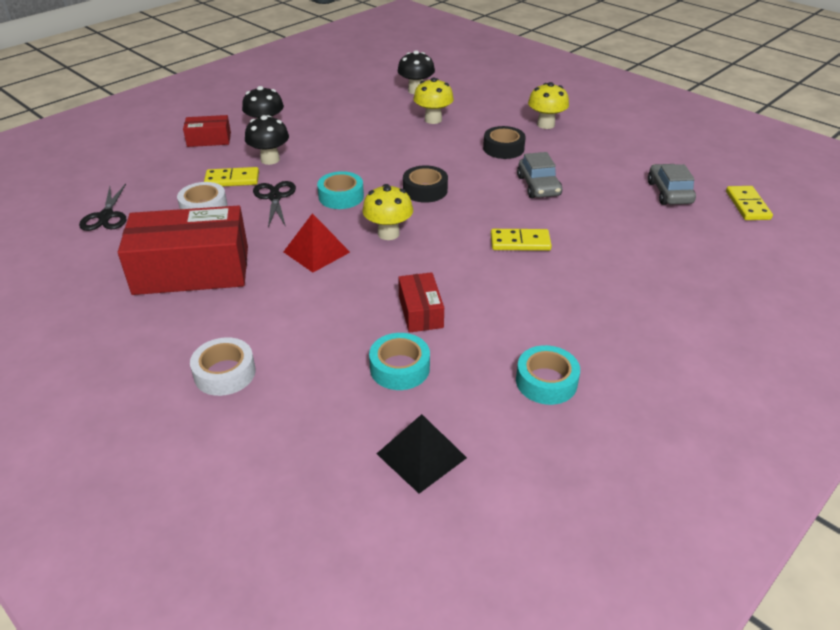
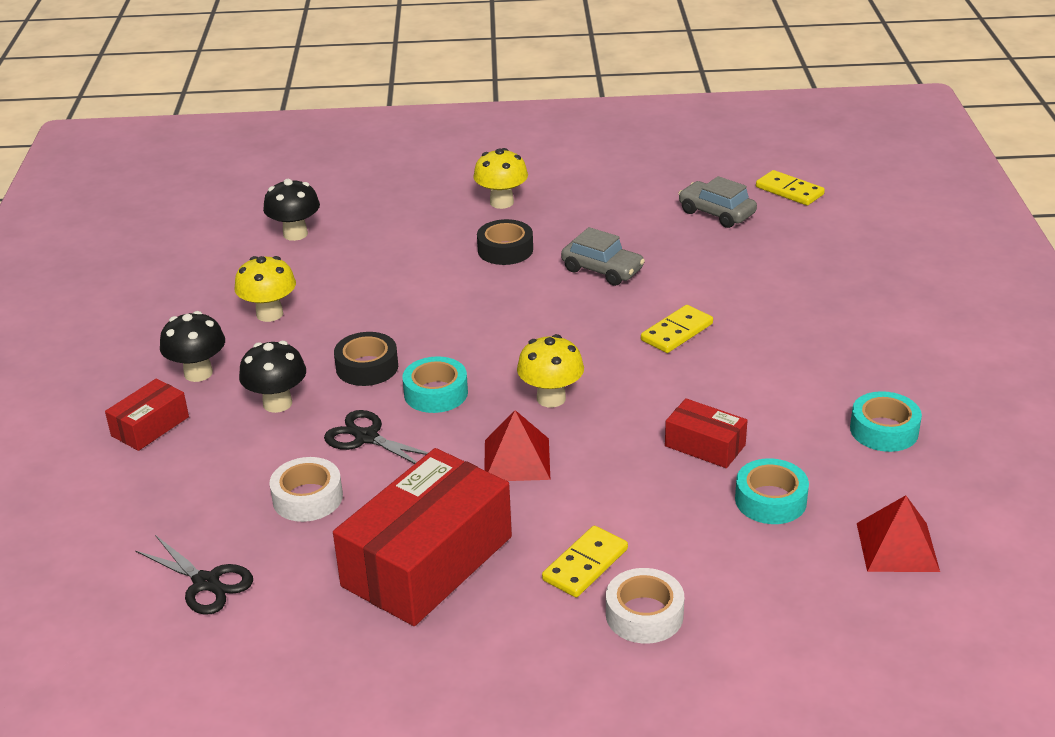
camera: 45 degrees left, 5 degrees down
yellow domino [204,167,259,186] -> yellow domino moved to [542,526,628,597]
black pyramid [377,414,467,494] -> red pyramid [857,495,940,572]
black tape [403,165,448,203] -> black tape moved to [334,332,398,386]
yellow mushroom [414,78,454,124] -> yellow mushroom moved to [234,256,296,322]

